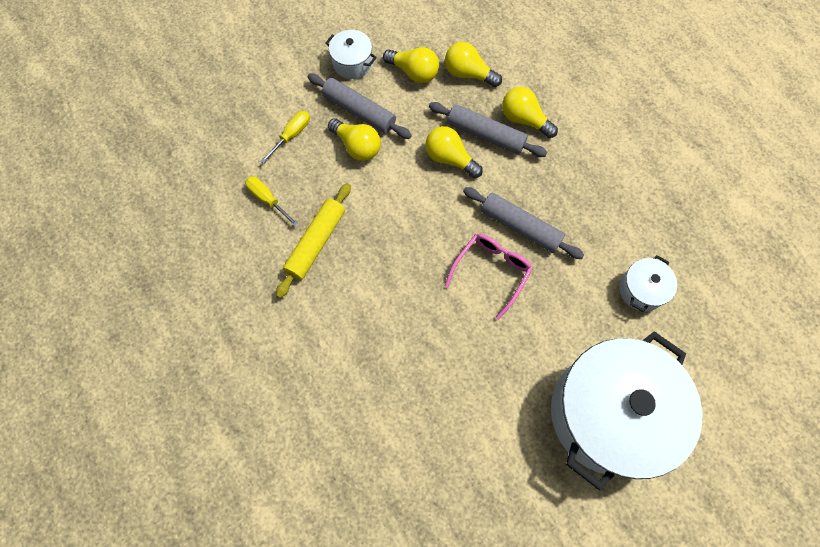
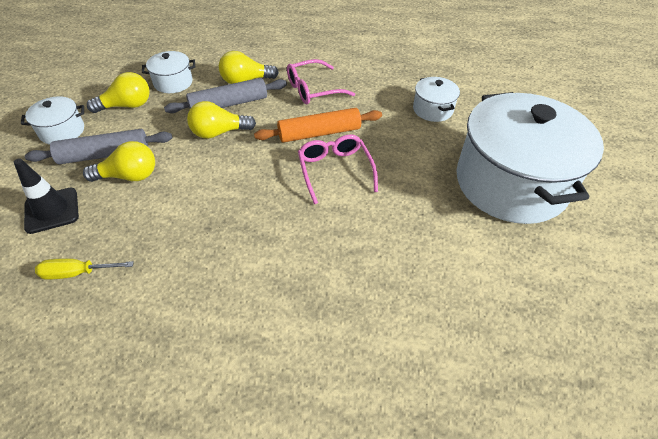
camera: 50 degrees left, 20 degrees down
yellow screwdriver [260,111,310,164] -> black traffic cone [14,159,79,234]
yellow rolling pin [276,183,351,298] -> none
yellow light bulb [445,42,502,87] -> white pot [142,51,195,93]
grey rolling pin [463,187,584,259] -> orange rolling pin [254,108,382,143]
none -> pink glasses [287,59,355,104]

